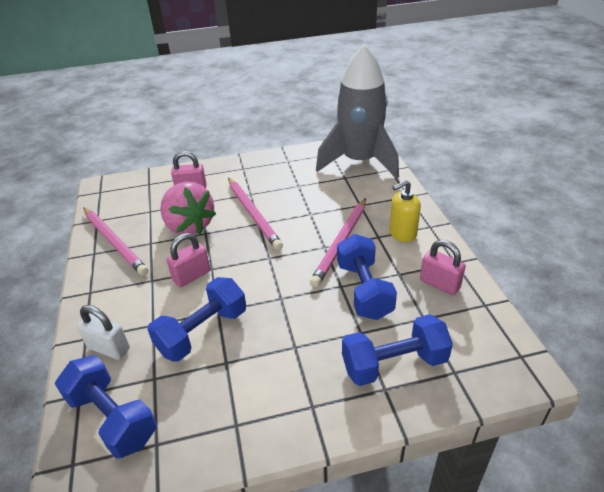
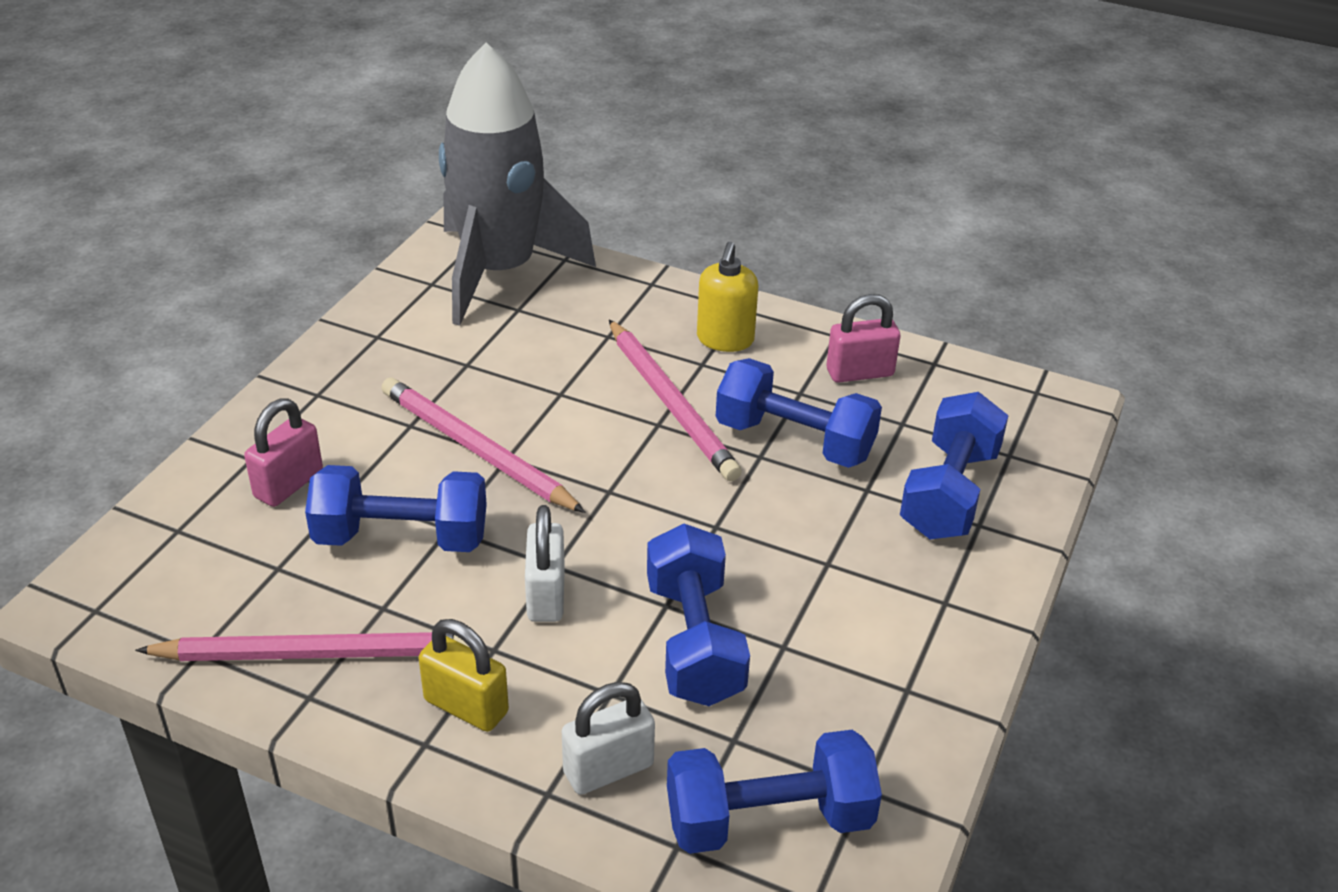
camera: 55 degrees left, 0 degrees up
pink strawberry [160,181,216,235] -> blue dumbbell [305,465,487,552]
pink padlock [167,233,210,287] -> white padlock [525,505,565,622]
pink pencil [228,178,283,250] -> pink pencil turned 150 degrees counterclockwise [381,378,586,513]
none -> yellow padlock [419,619,509,732]

